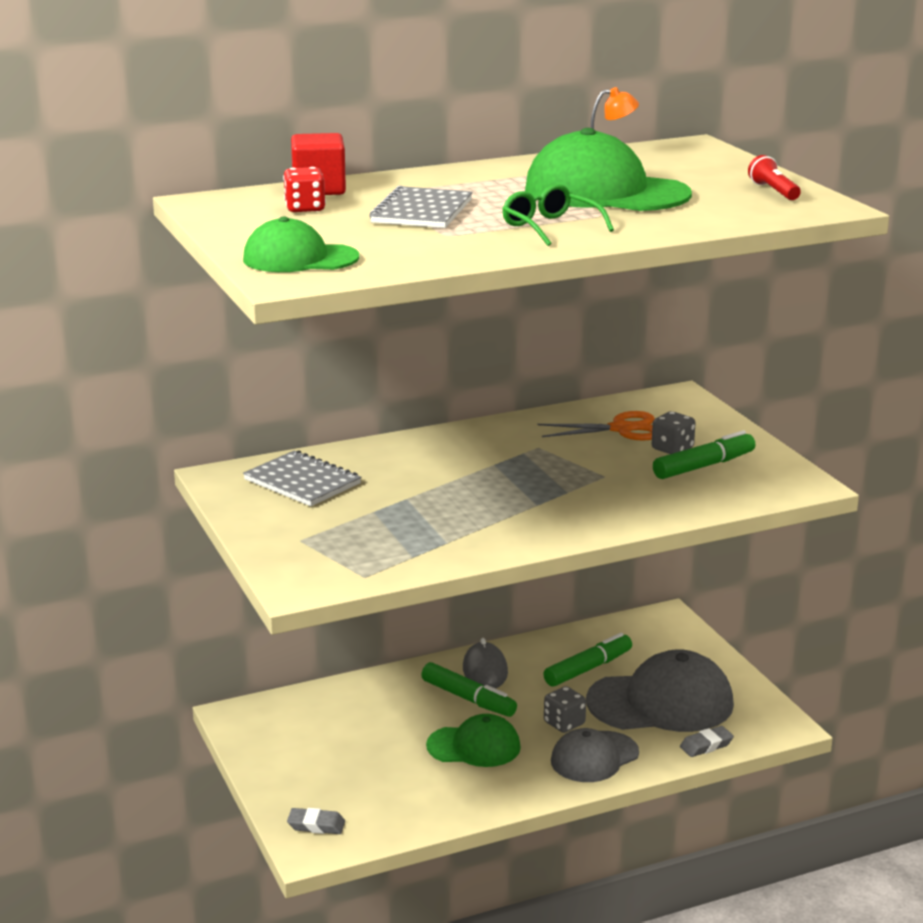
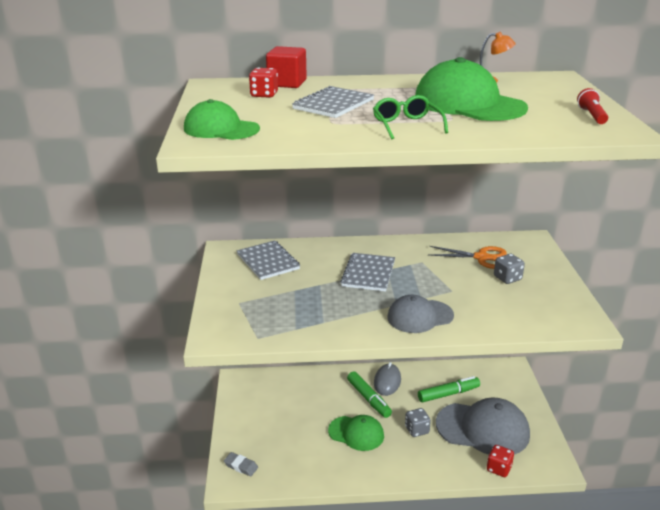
camera: 20 degrees right, 5 degrees up
grey cap [551,728,639,782] -> grey cap moved to [387,295,454,333]
green marker [653,430,755,479] -> none
grey eraser [680,726,734,757] -> red dice [487,445,514,477]
none -> grey notebook [340,253,395,292]

